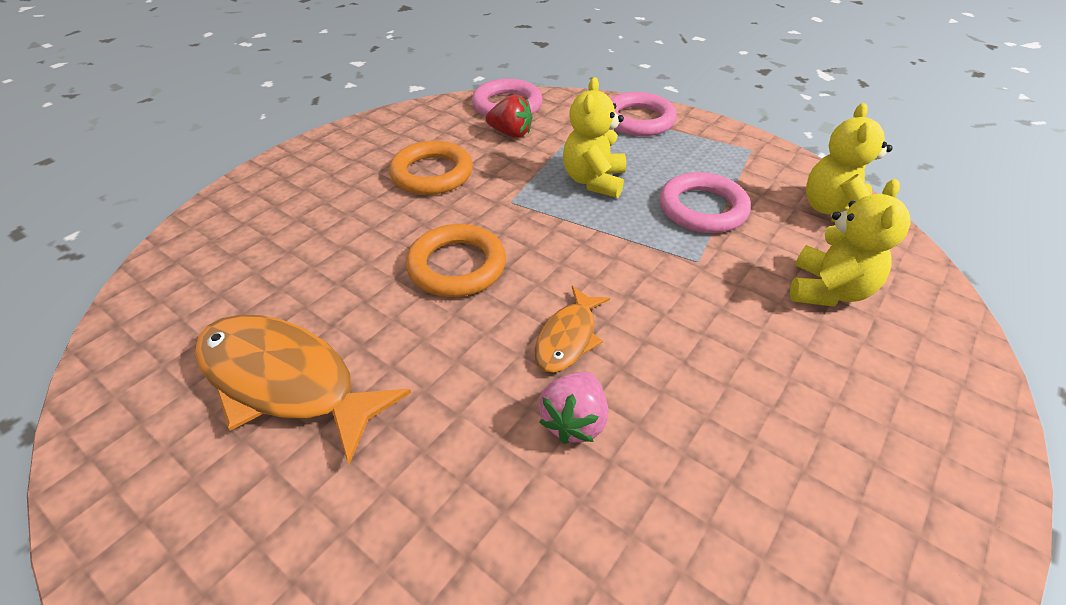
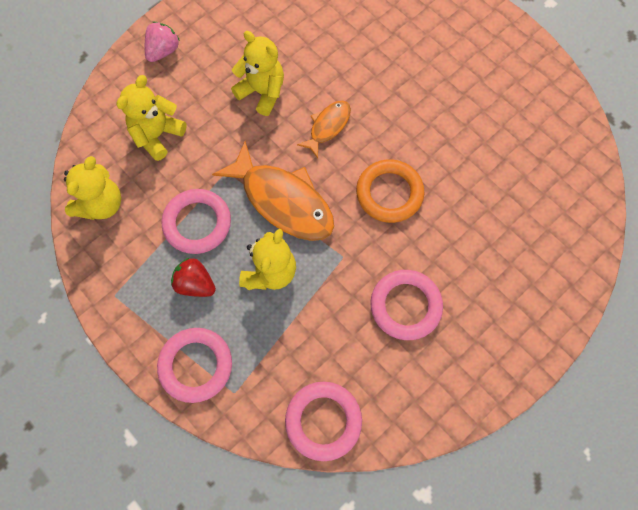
camera: 170 degrees left, 25 degrees up
orange fish [194,315,411,464] -> orange fish moved to [212,141,334,241]
orange ring [389,141,473,195] -> pink ring [371,270,443,340]
red strawberry [486,95,532,138] -> red strawberry moved to [171,257,216,297]
pink strawberry [539,372,608,444] -> pink strawberry moved to [145,22,180,62]
none -> yellow teddy bear [231,31,284,116]

